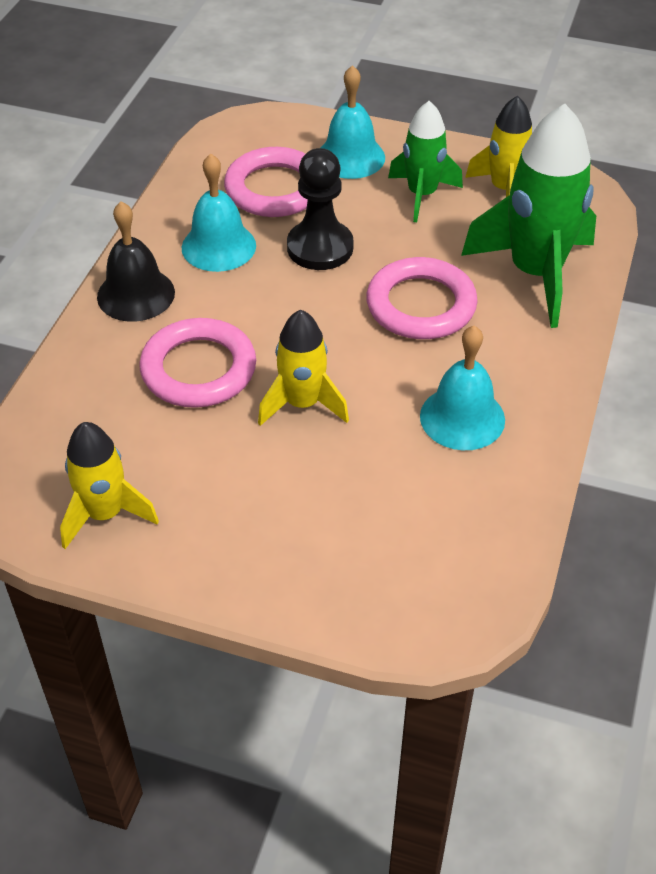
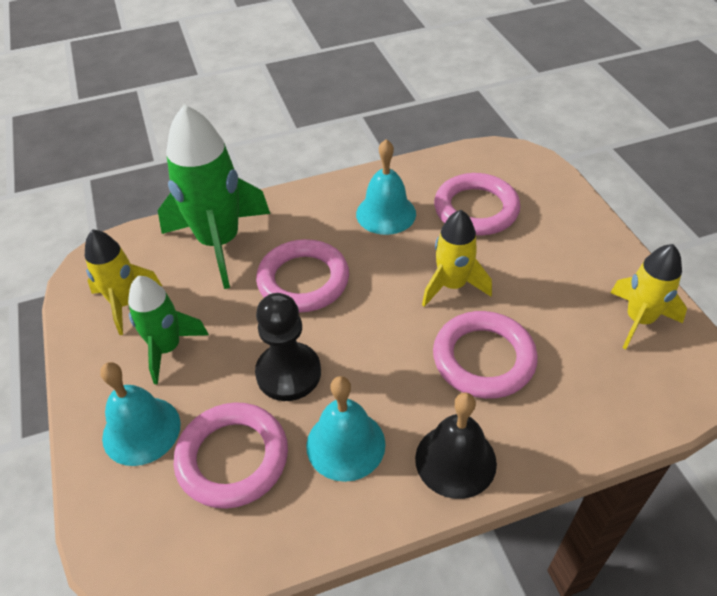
camera: 125 degrees left, 0 degrees up
none -> pink ring [434,173,520,235]

